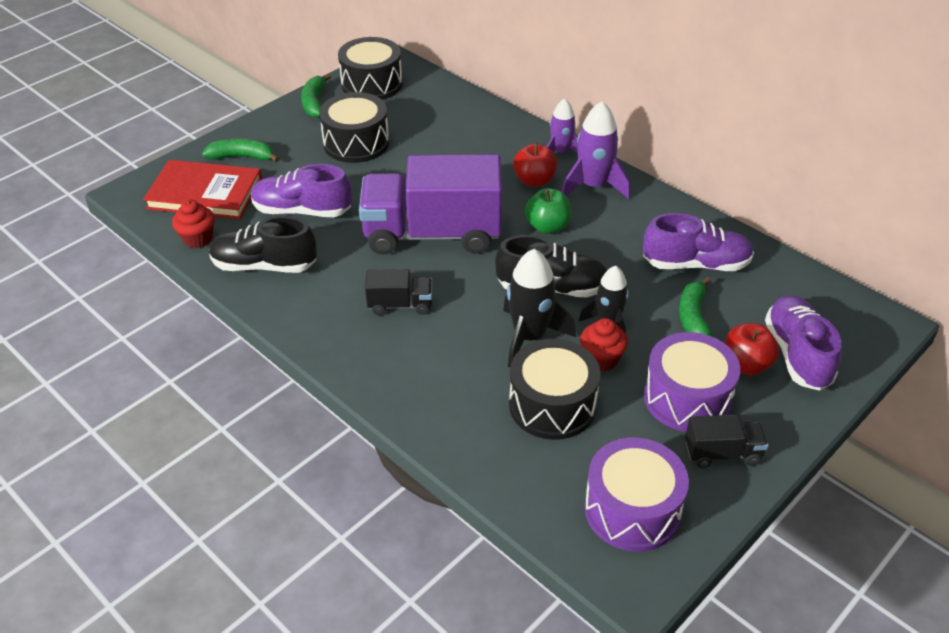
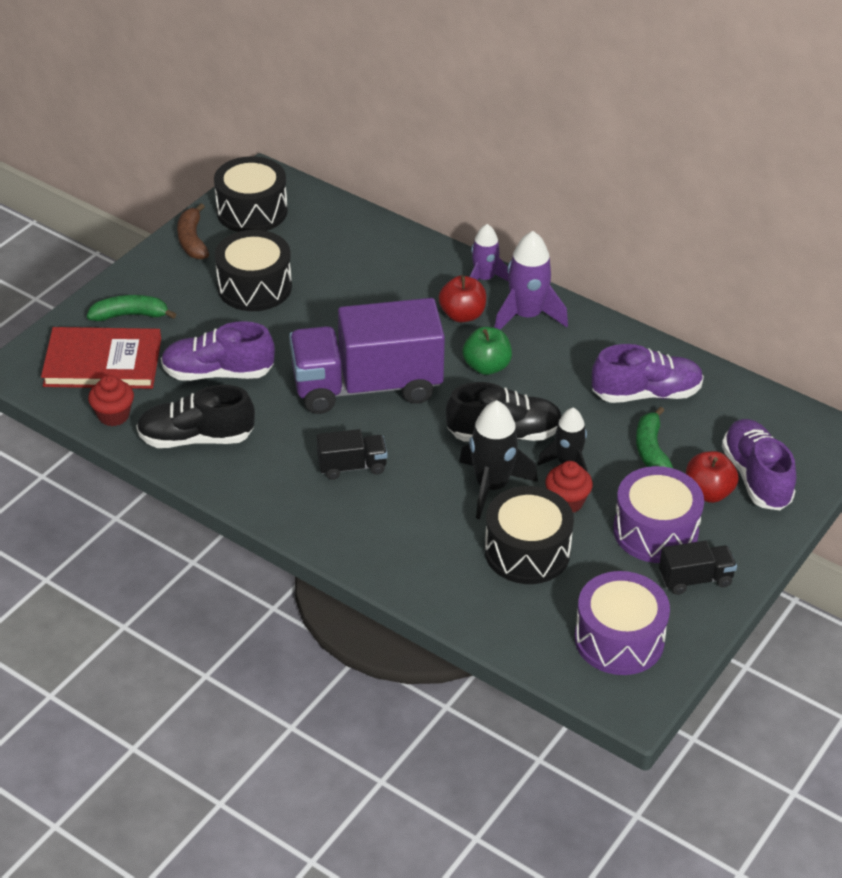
camera: 10 degrees left, 0 degrees up
green banana [301,74,331,118] -> brown banana [177,203,209,260]

